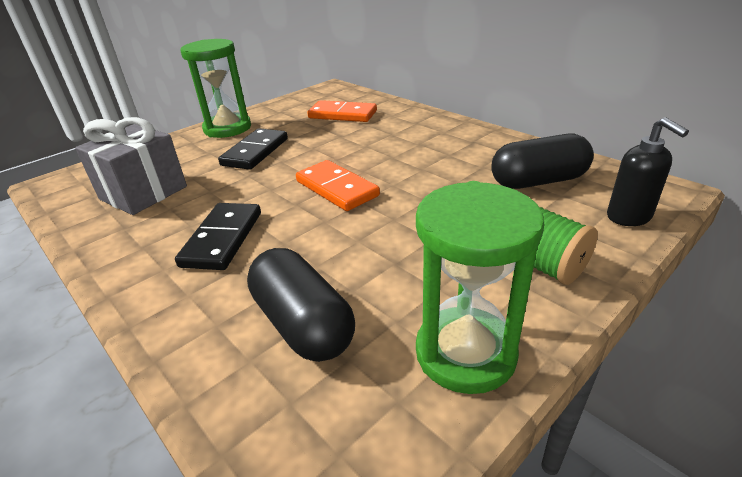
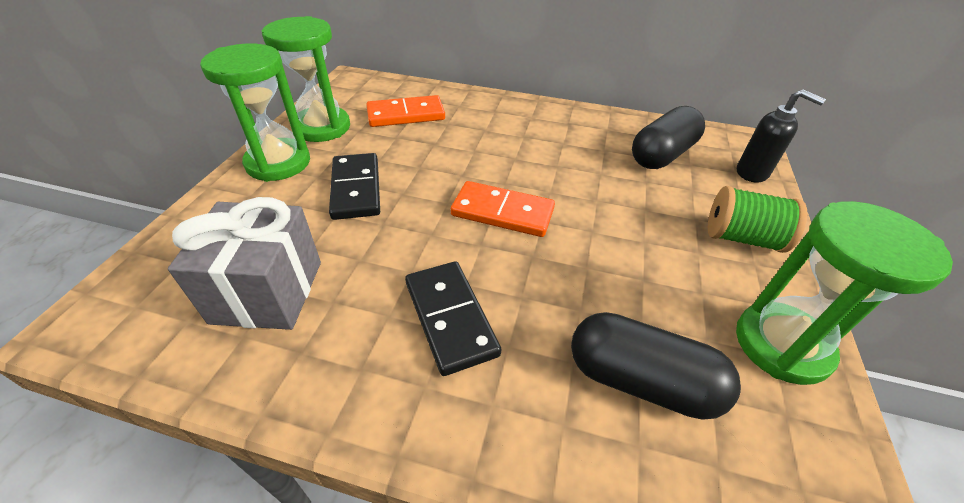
camera: 35 degrees left, 10 degrees up
none -> green hourglass [262,16,350,142]

